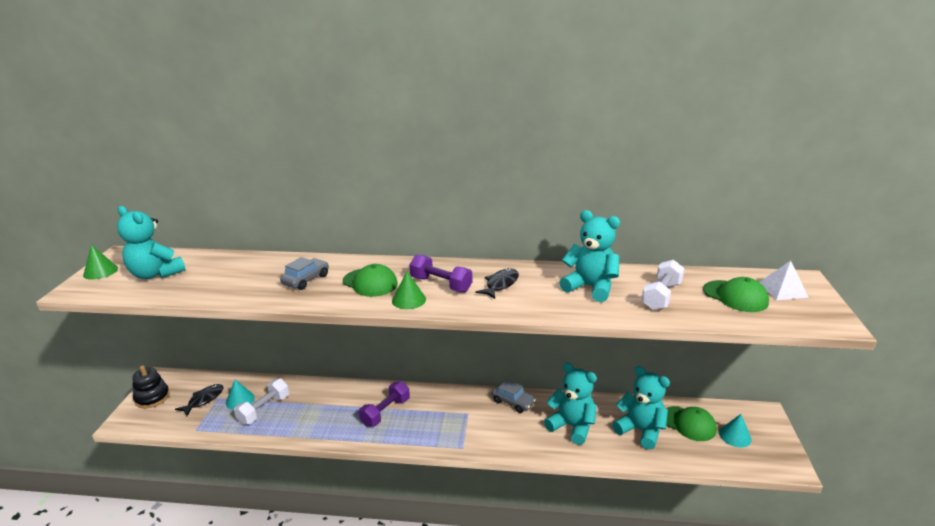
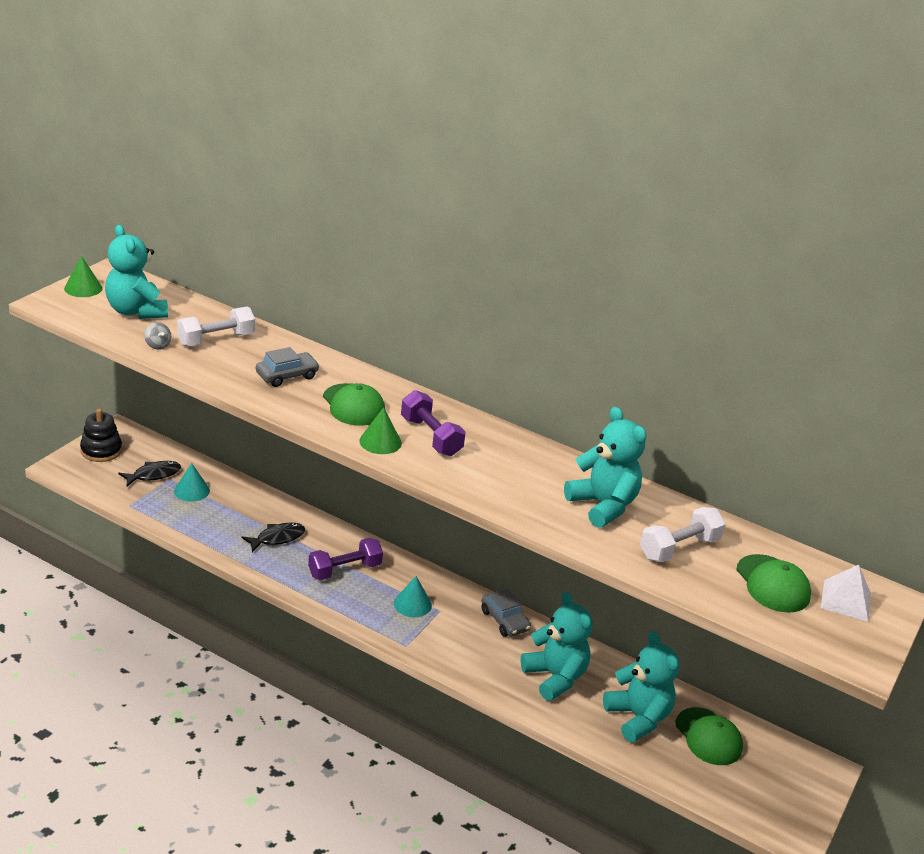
camera: 20 degrees right, 5 degrees up
white dumbbell [234,378,289,425] -> white dumbbell moved to [177,306,255,346]
black fish [475,268,519,299] -> black fish moved to [242,523,305,552]
turquoise cone [719,414,752,448] -> turquoise cone moved to [394,576,432,617]
none -> grey spinning top [144,322,172,350]

